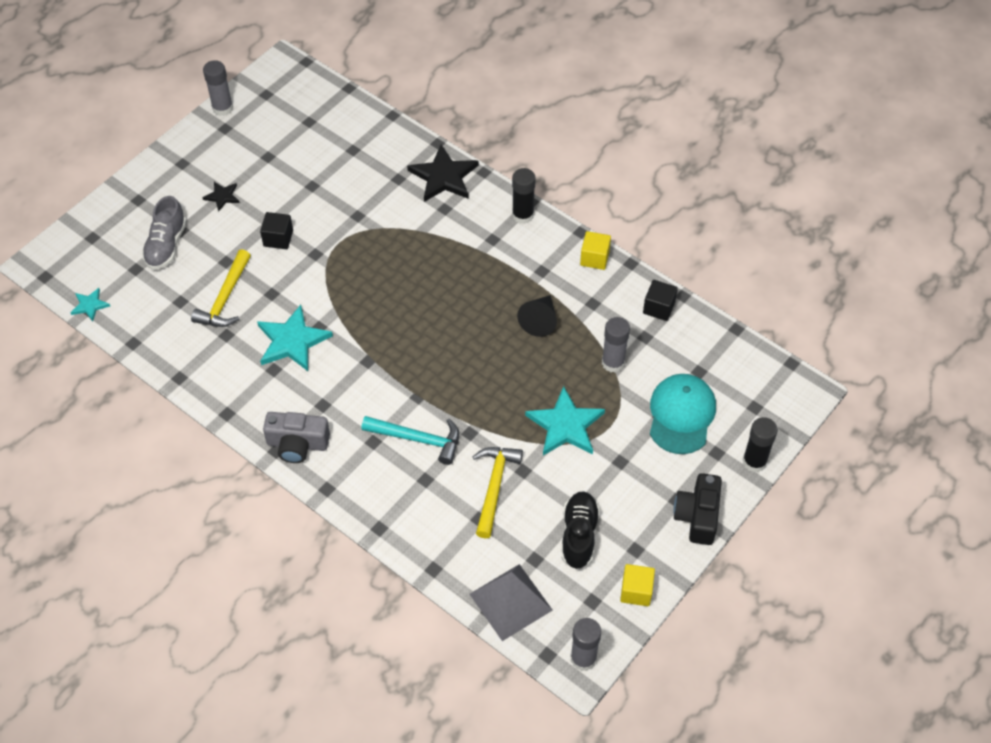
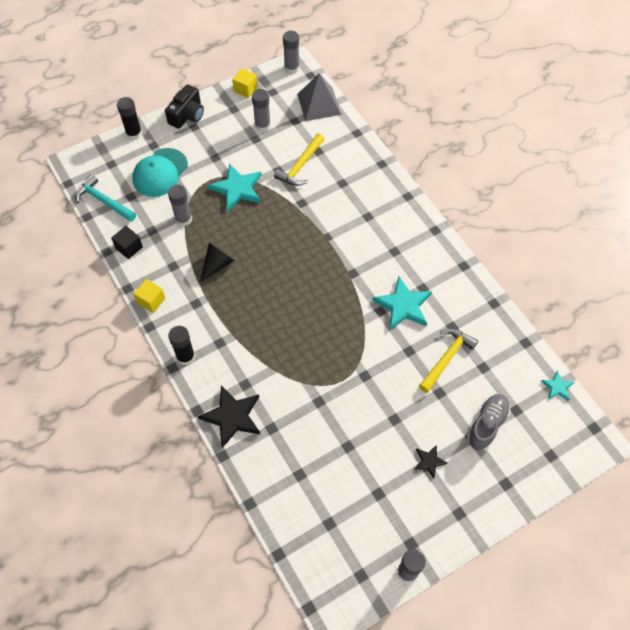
camera: 160 degrees left, 5 degrees up
black cube [260,212,293,249] -> none
grey camera [263,412,330,463] -> none
turquoise hammer [361,416,459,465] -> turquoise hammer moved to [75,174,136,222]
black shoe [561,491,600,569] -> grey glue stick [252,89,271,132]

